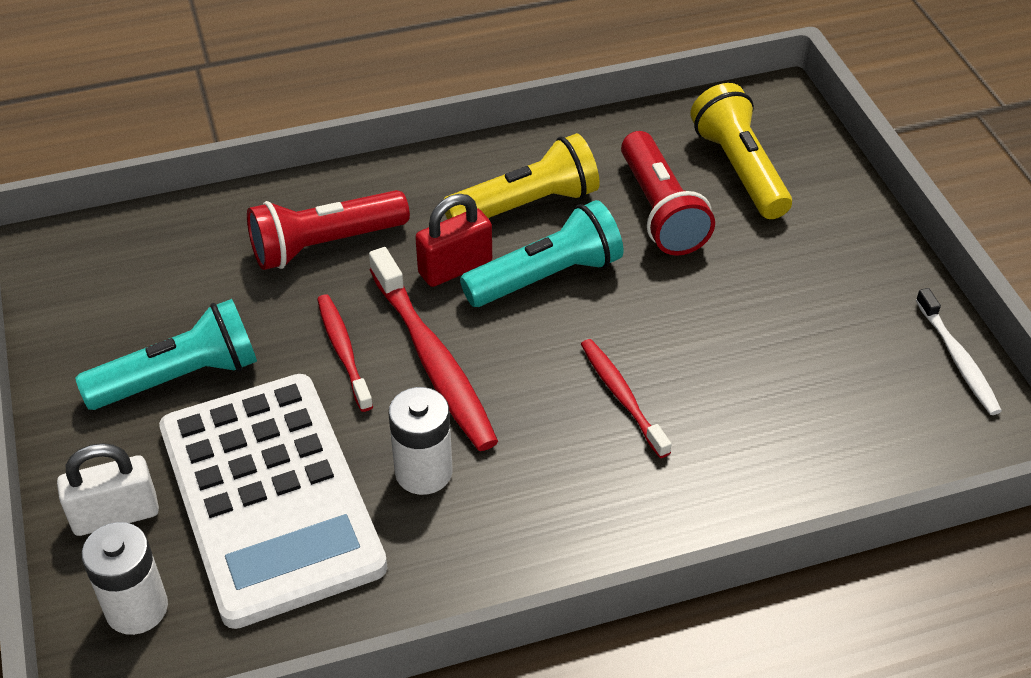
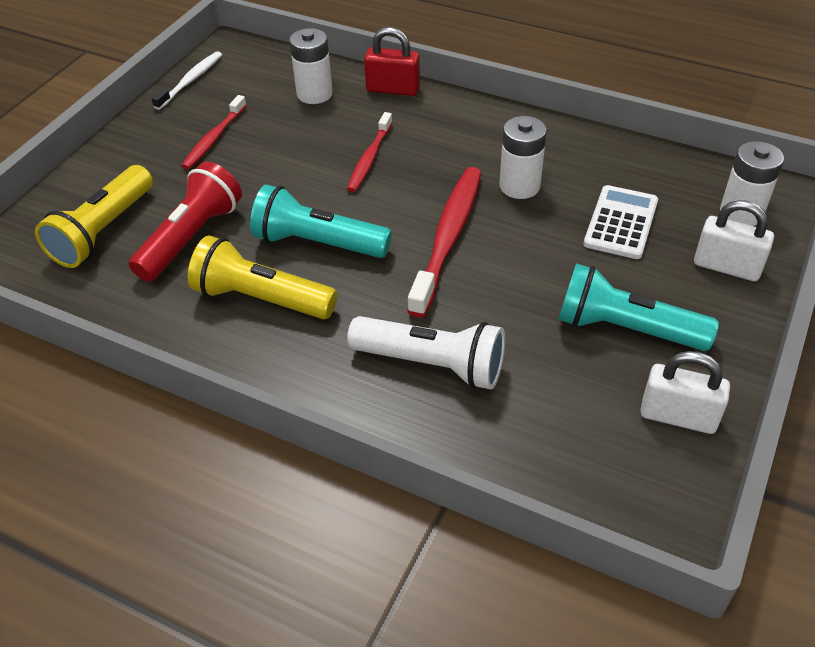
camera: 135 degrees left, 0 degrees up
white calculator [159,374,387,629] -> white calculator [583,185,658,259], size x0.48
red flashlight [247,190,410,270] -> white flashlight [347,316,505,389]
red toothbrush [317,294,373,412] -> red toothbrush moved to [182,95,247,169]
red padlock [415,194,492,287] -> red padlock moved to [364,27,420,96]
none -> white battery [289,28,333,104]
none -> white padlock [640,351,730,434]

